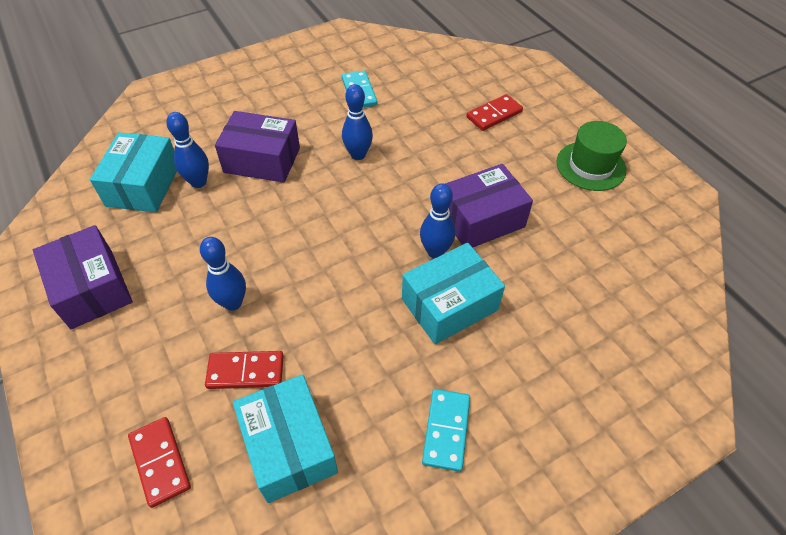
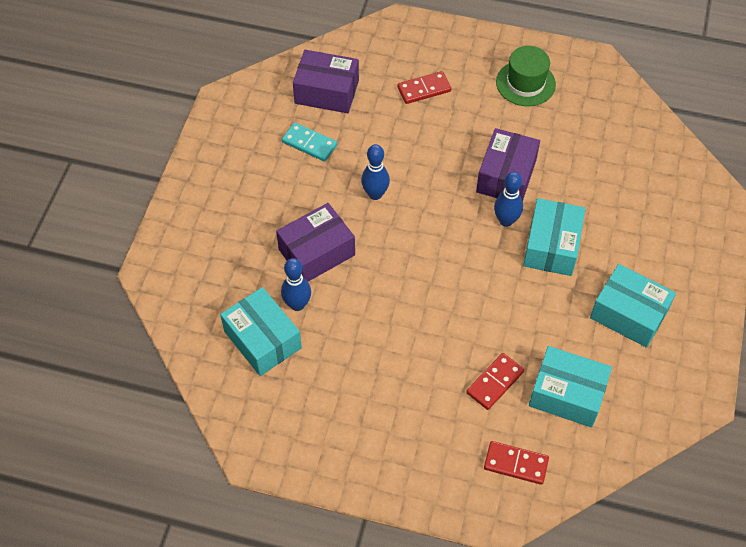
camera: 45 degrees left, 5 degrees up
purple box [33,225,133,329] -> purple box moved to [293,50,359,113]
blue bowling pin [200,237,246,311] -> none
turquoise domino [422,389,470,472] -> turquoise box [590,264,676,348]
red domino [466,94,523,131] -> red domino turned 60 degrees clockwise [397,71,451,104]

